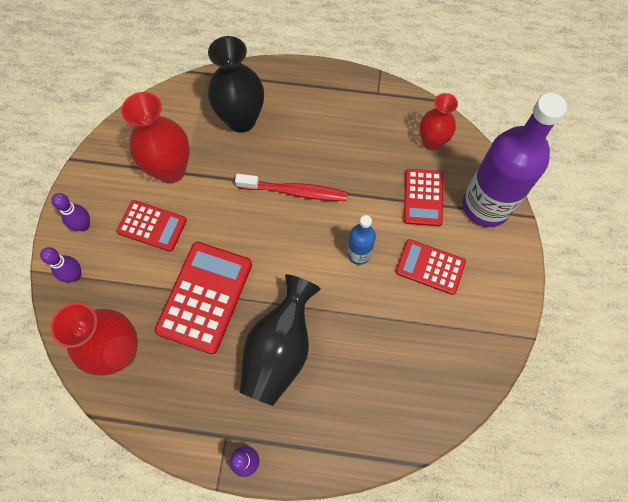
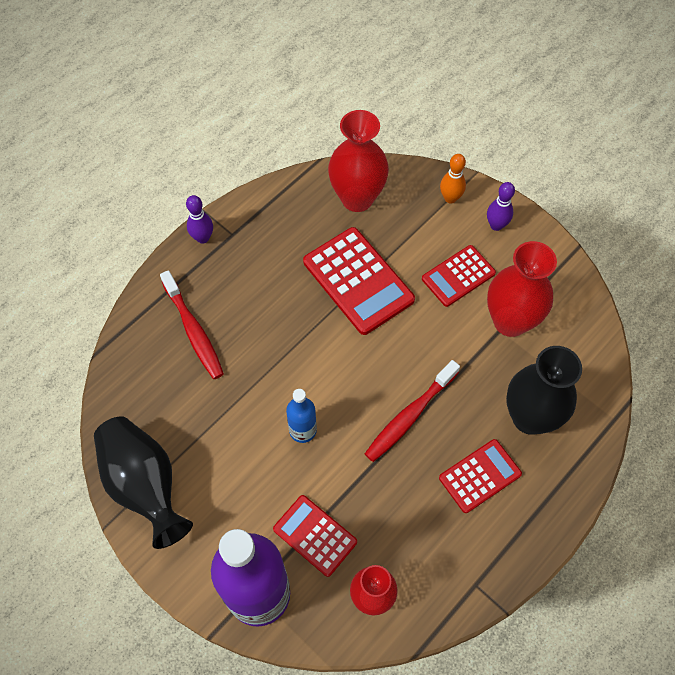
camera: 125 degrees right, 5 degrees down
purple bowling pin [40,247,81,283] -> orange bowling pin [440,154,466,203]
black vase [240,275,321,406] -> black vase moved to [94,416,193,549]
red calculator [396,239,466,295] -> red calculator moved to [439,439,522,513]
none -> red toothbrush [160,270,224,379]

